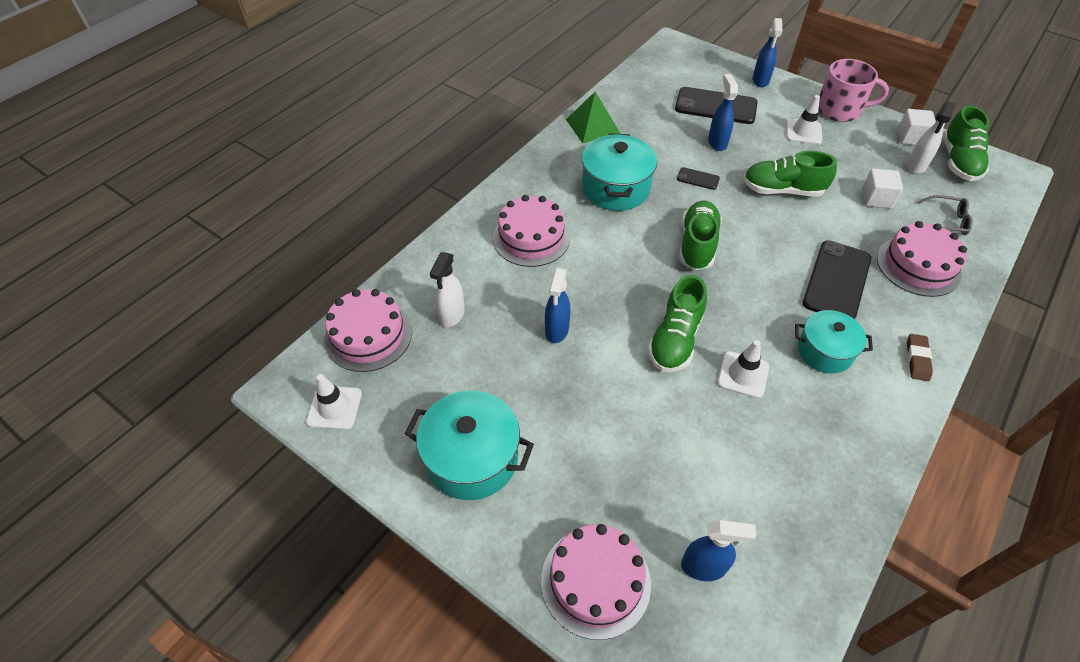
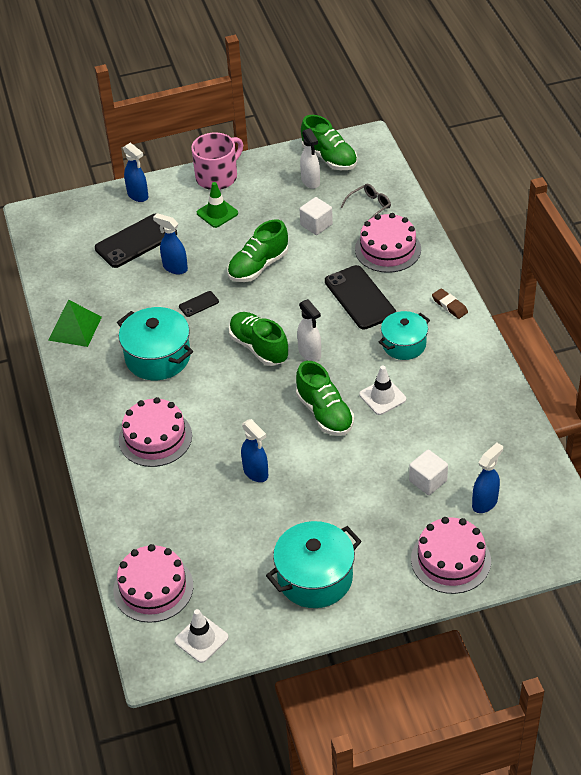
camera: 50 degrees left, 5 degrees down
white spray bottle [430,252,465,327] -> white spray bottle moved to [297,299,321,362]
white traffic cone [786,95,822,145] -> green traffic cone [197,182,238,228]
white cube [897,109,936,145] -> white cube moved to [409,450,448,495]

